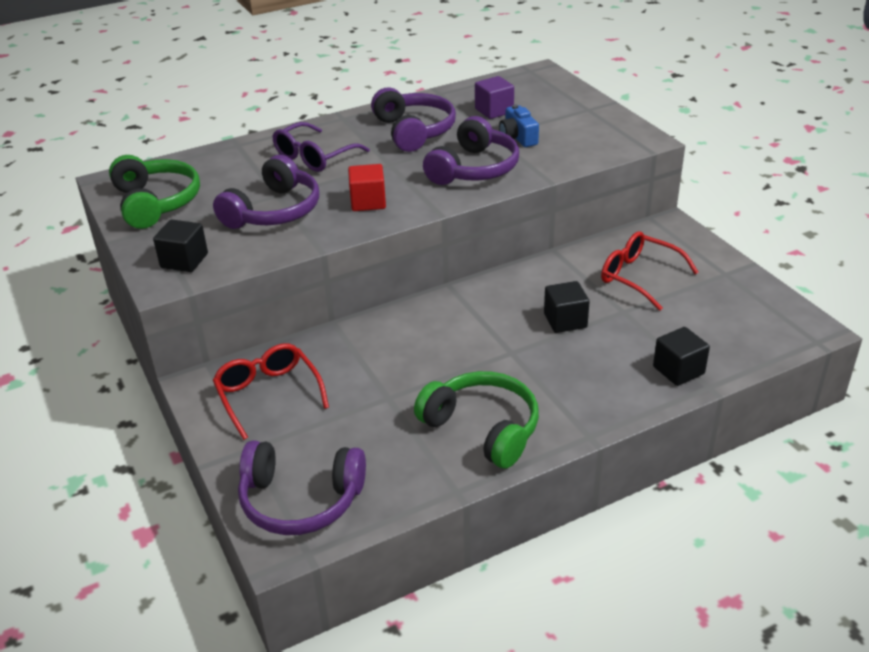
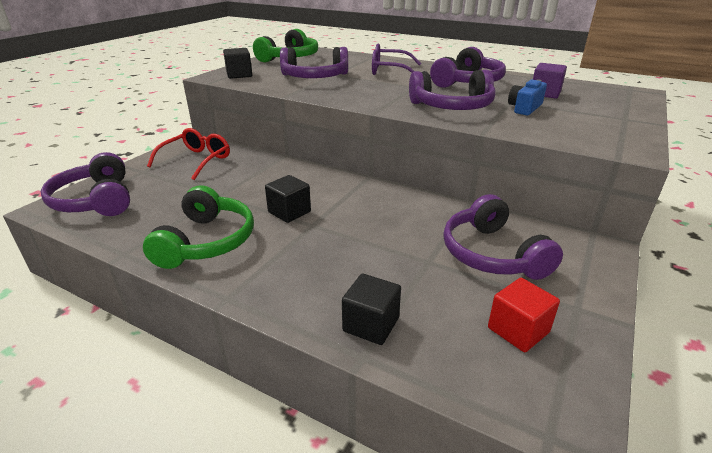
camera: 55 degrees right, 5 degrees down
red cube [348,164,386,211] -> red cube moved to [488,278,560,352]
black cube [544,281,590,333] -> black cube moved to [265,175,311,223]
red glasses [601,231,699,311] -> purple headphones [443,194,563,280]

